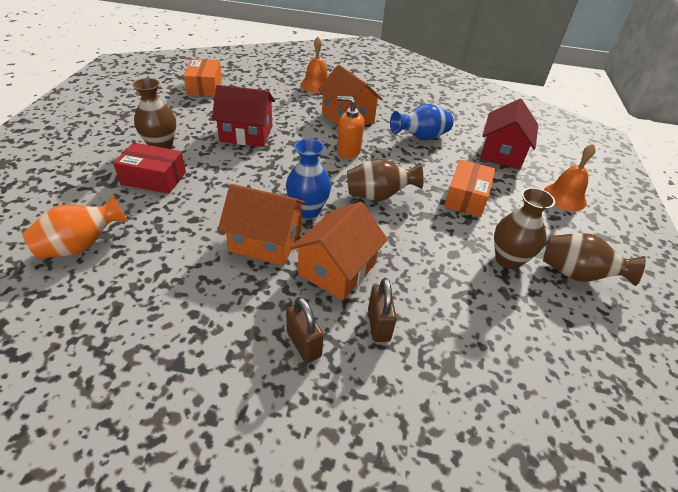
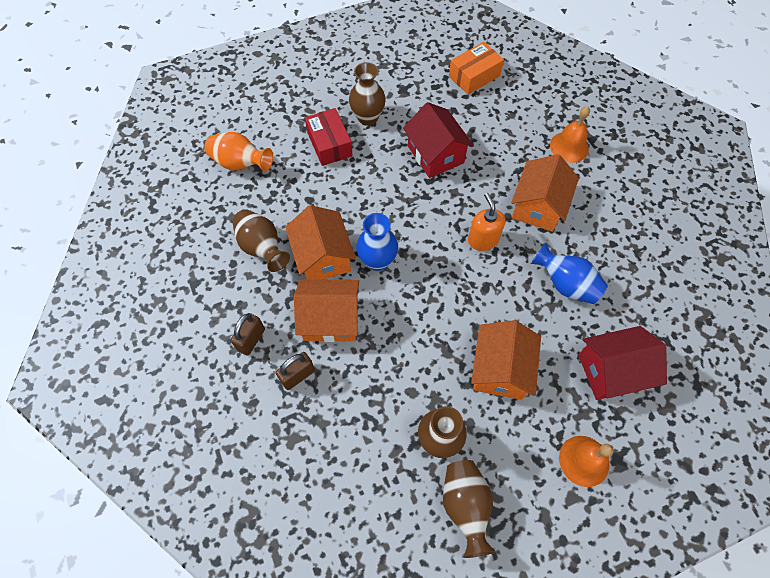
camera: 60 degrees right, 20 degrees up
brown vase [347,158,424,201] -> brown vase moved to [232,210,290,272]
orange box [444,159,495,217] -> orange house [471,320,541,400]

